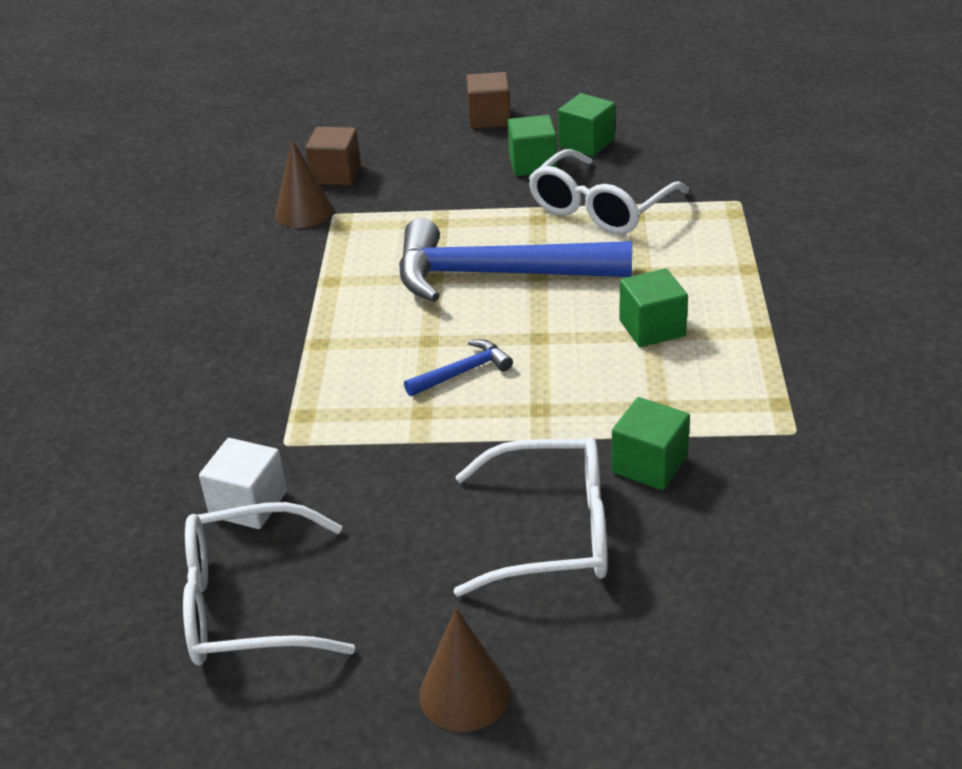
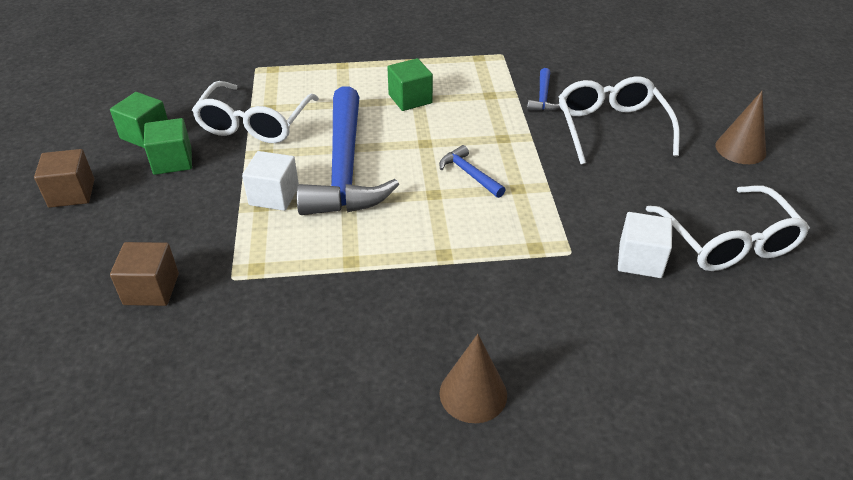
camera: 100 degrees left, 5 degrees up
brown cone [275,139,333,228] -> brown cone moved to [439,334,507,423]
white glasses [529,149,689,234] -> white glasses turned 75 degrees clockwise [192,81,319,143]
green cube [611,397,690,490] -> blue hammer [527,68,560,112]
none -> white cube [242,151,299,211]

